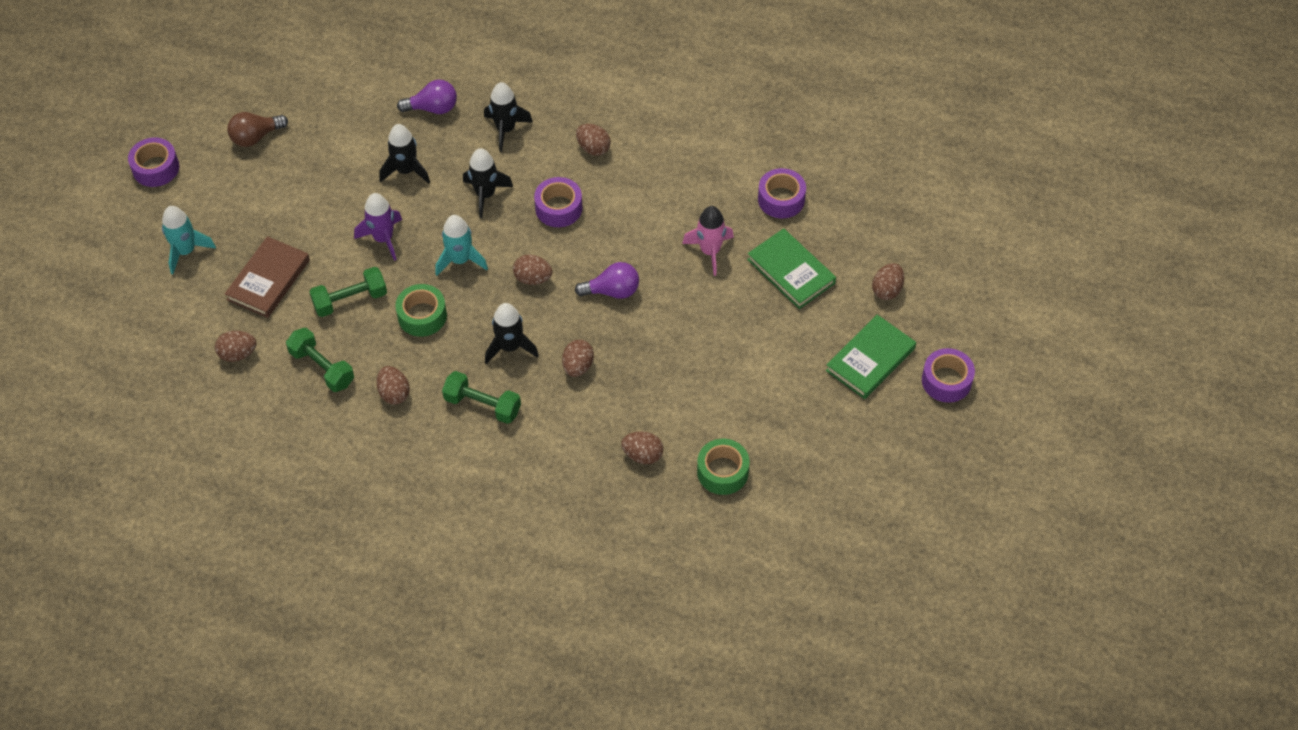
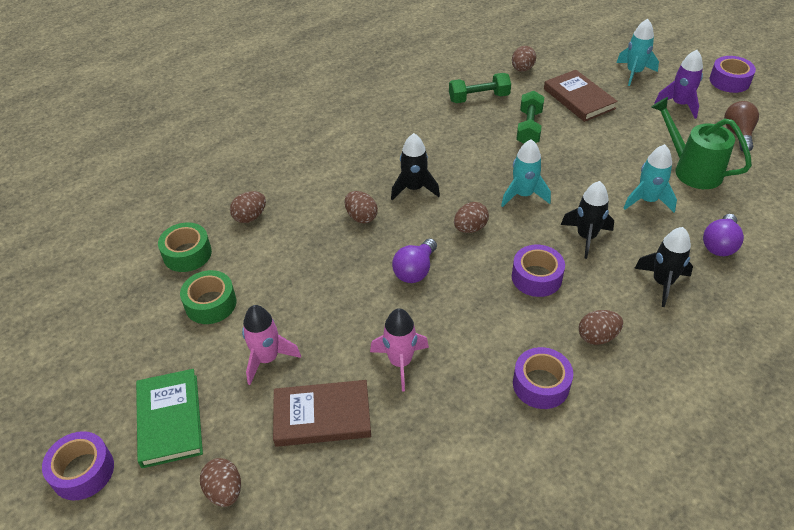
camera: 125 degrees right, 10 degrees down
purple rocket [354,193,402,261] -> purple rocket moved to [654,50,703,119]
brown egg [377,366,410,405] -> none
black rocket [379,124,430,184] -> turquoise rocket [623,144,677,212]
green tape [395,284,447,337] -> green tape moved to [180,270,237,324]
green dumbbell [442,371,521,424] -> none
green book [747,228,836,309] -> brown book [273,380,371,447]
purple tape [758,168,806,218] -> purple tape moved to [513,347,573,409]
none -> pink rocket [242,305,301,385]
none -> green watering can [651,97,752,189]

